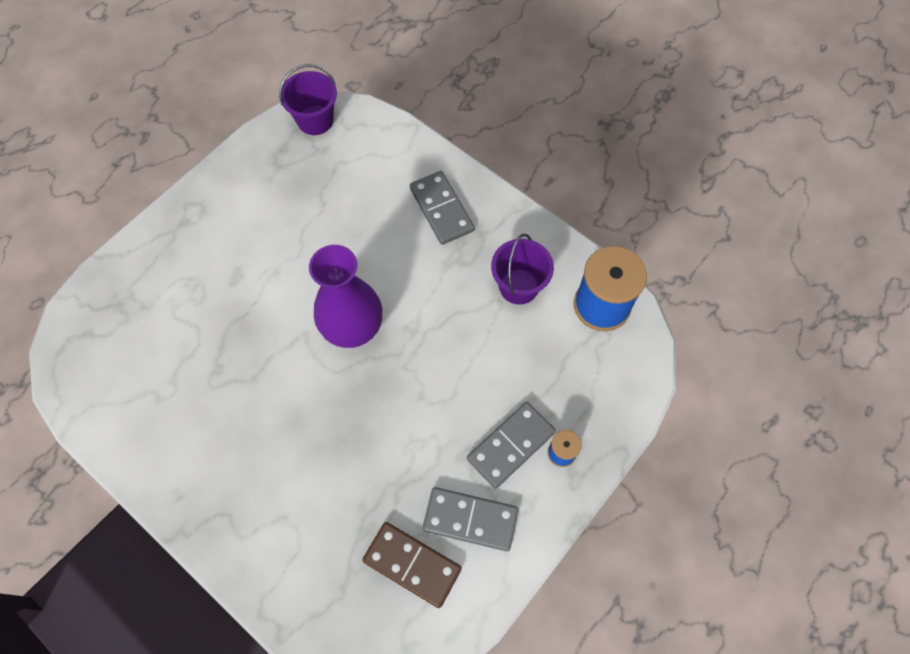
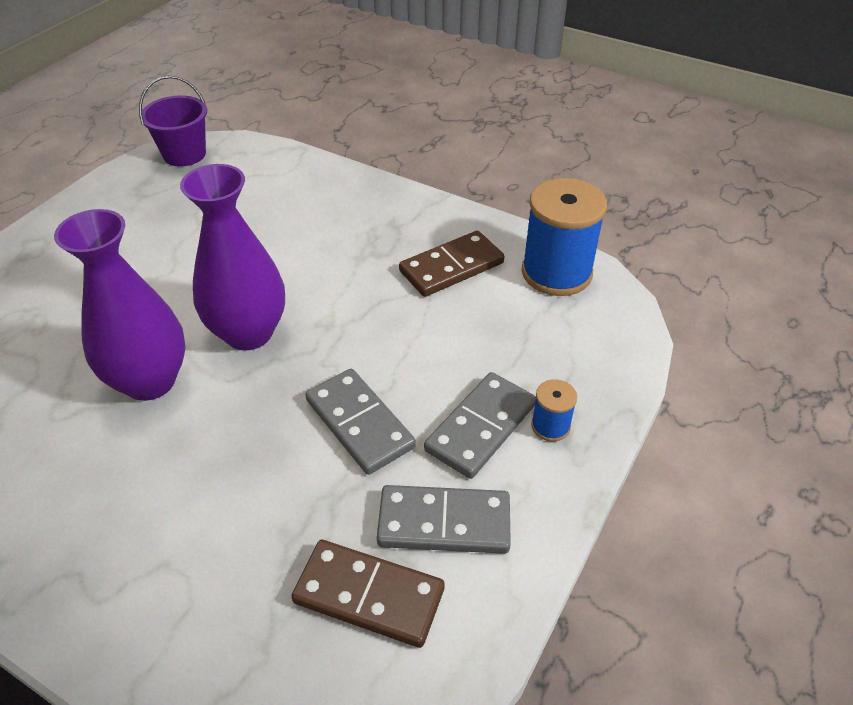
camera: 10 degrees left, 20 degrees down
grey domino [410,171,474,245] -> grey domino moved to [305,369,416,475]
purple bucket [491,234,554,305] -> brown domino [399,231,504,297]
none -> purple vase [54,209,186,401]

